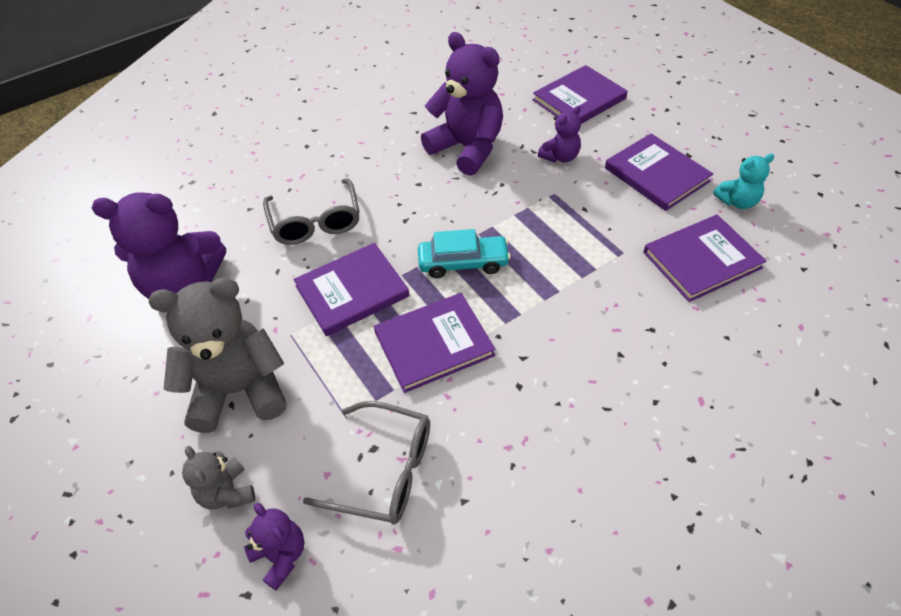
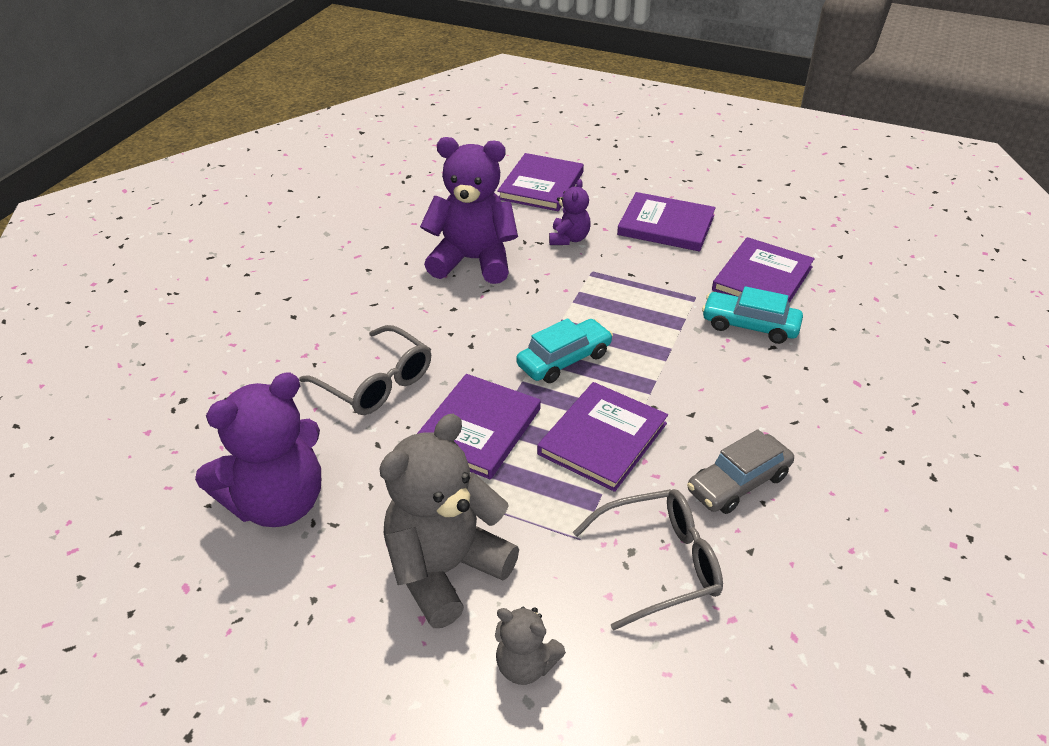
camera: 35 degrees left, 10 degrees down
purple teddy bear [244,503,304,591] -> none
turquoise teddy bear [713,154,775,209] -> none
none -> grey car [687,429,794,514]
none -> turquoise car [702,286,803,344]

